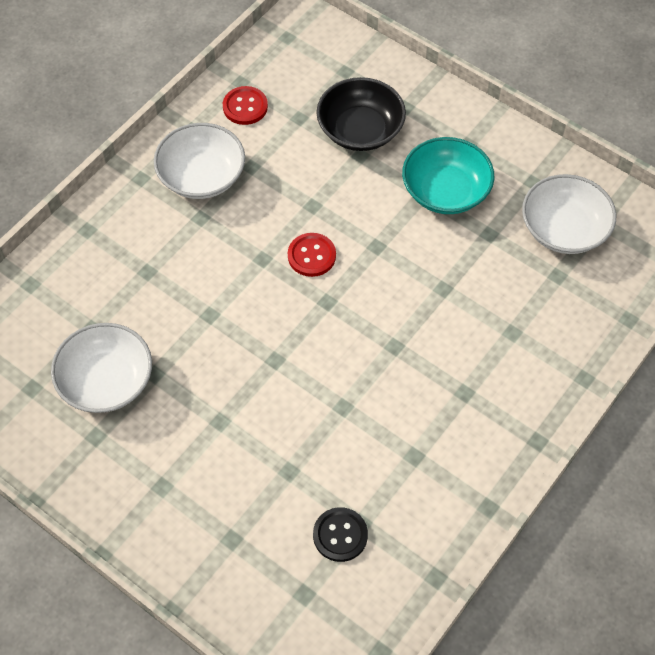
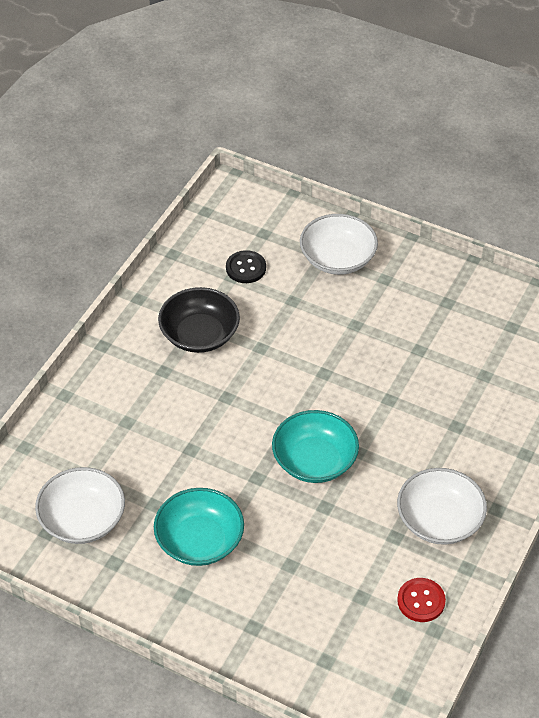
camera: 170 degrees right, 10 degrees down
white bowl [51,323,152,413] -> white bowl moved to [300,214,378,275]
red button [288,233,336,277] -> turquoise bowl [272,410,359,483]
black bowl [316,77,406,151] -> black bowl moved to [158,287,240,353]

